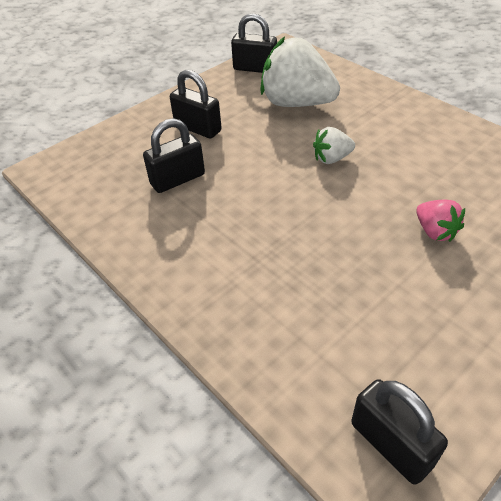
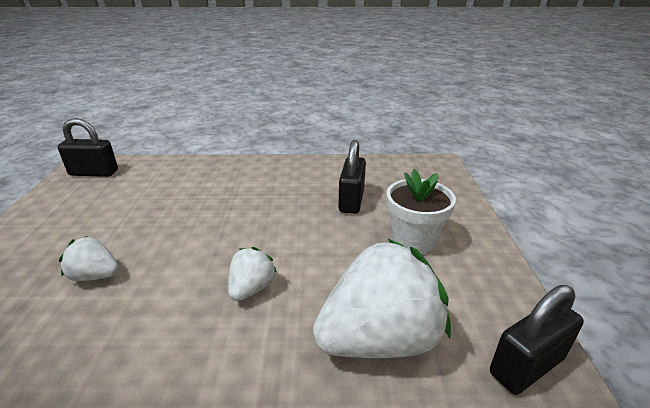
camera: 130 degrees right, 15 degrees down
black padlock [170,70,222,138] -> white flower pot [386,169,456,254]
pink strawberry [416,200,465,242] -> white strawberry [59,236,119,281]

